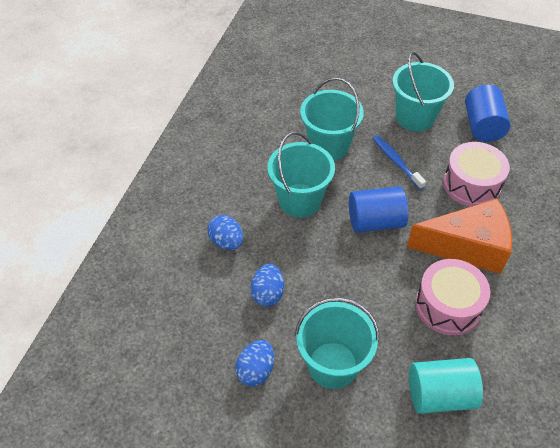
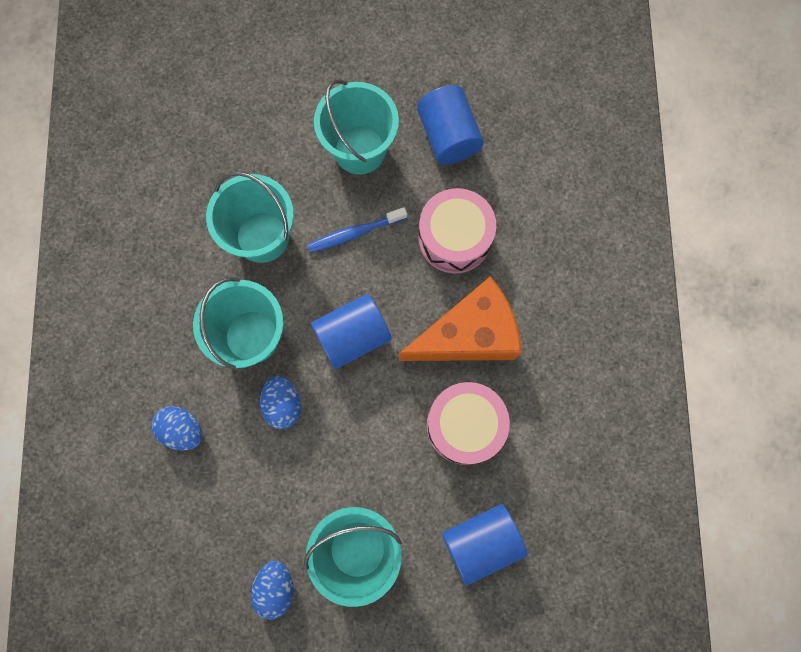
camera: 20 degrees left, 25 degrees up
blue egg [251,264,284,307] -> blue egg moved to [260,376,301,429]
blue toothbrush [373,135,426,190] -> blue toothbrush turned 60 degrees counterclockwise [307,207,407,253]
turquoise cylinder [409,358,483,414] -> blue cylinder [442,504,528,586]

